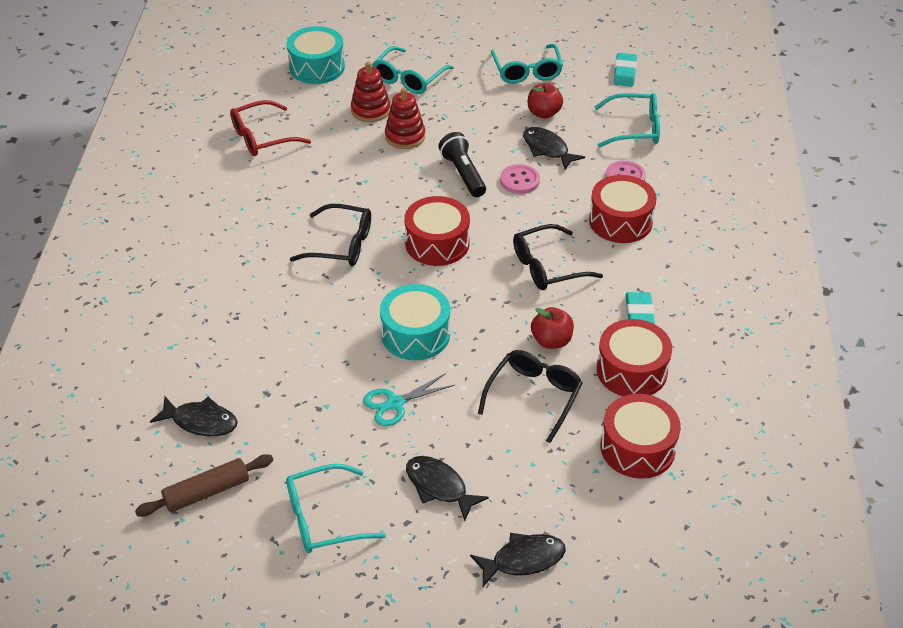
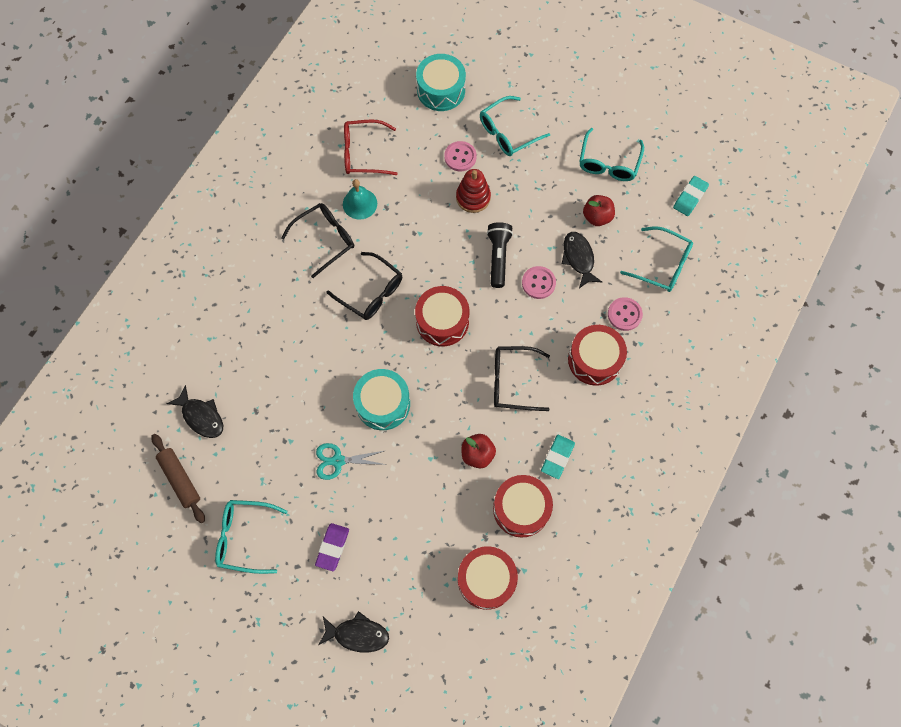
camera: 25 degrees right, 25 degrees up
brown rolling pin [135,454,273,517] -> brown rolling pin turned 60 degrees clockwise [152,434,205,523]
red stacking toy [351,62,390,122] -> pink button [444,141,477,171]
black fish [406,456,489,521] -> purple eraser [315,523,349,571]
black glasses [478,350,583,443] -> black glasses moved to [281,203,354,278]
none -> turquoise bell [343,179,377,220]

